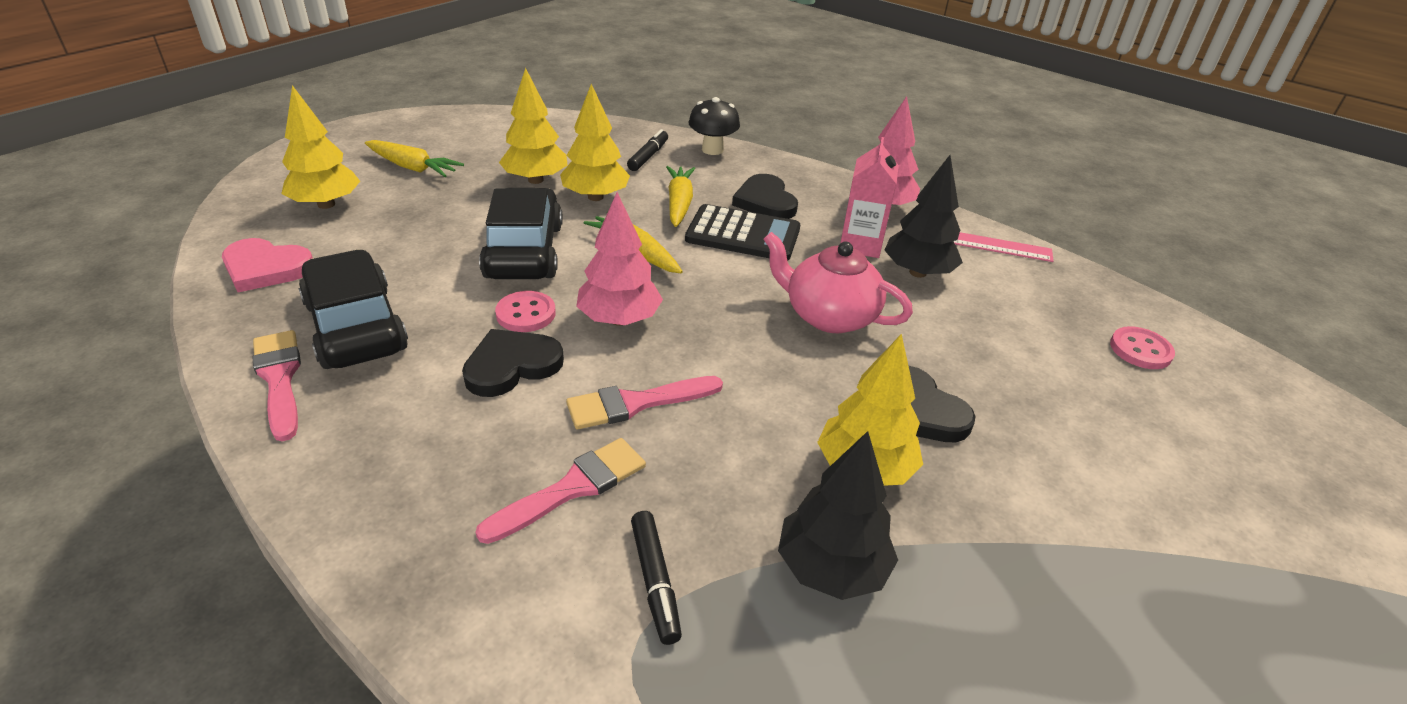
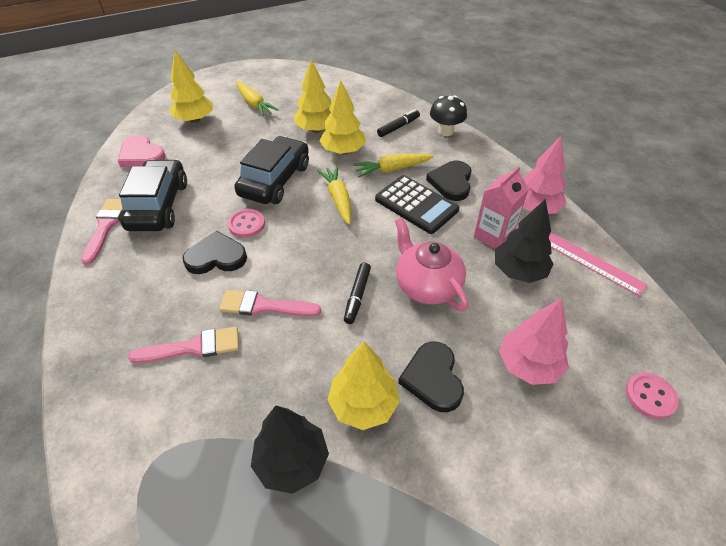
camera: 30 degrees right, 10 degrees up
pink tree [576,192,663,326] -> pink tree moved to [499,298,569,385]
black marker [631,511,682,645] -> black marker moved to [344,263,371,324]
yellow carrot [666,166,695,227] -> yellow carrot turned 135 degrees counterclockwise [353,154,434,177]

